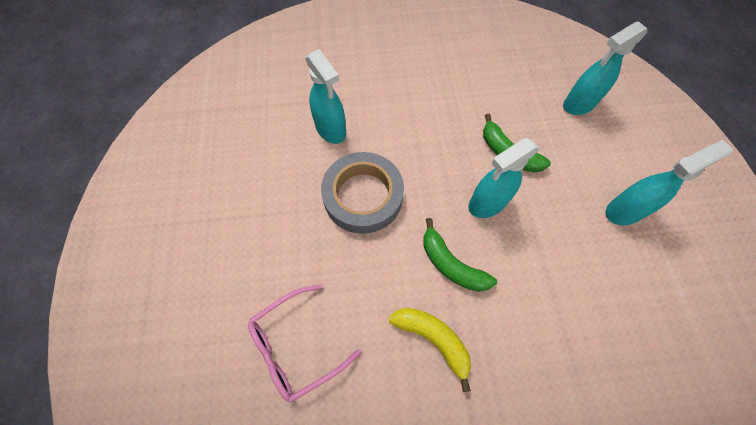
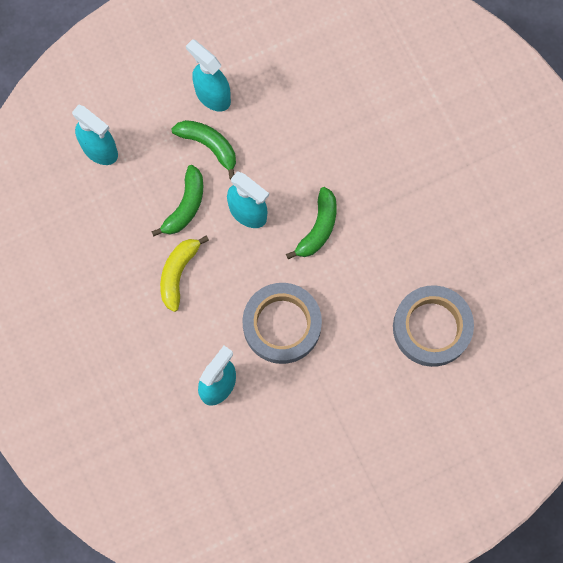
camera: 110 degrees left, 10 degrees up
pink glasses [248,285,361,403] -> grey tape [393,285,474,367]
yellow banana [389,308,471,392] -> yellow banana moved to [160,236,209,312]
none -> green banana [171,120,236,179]

